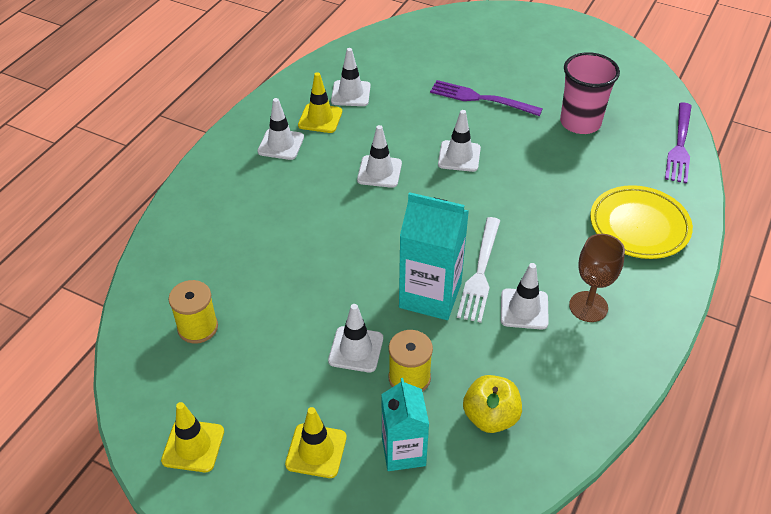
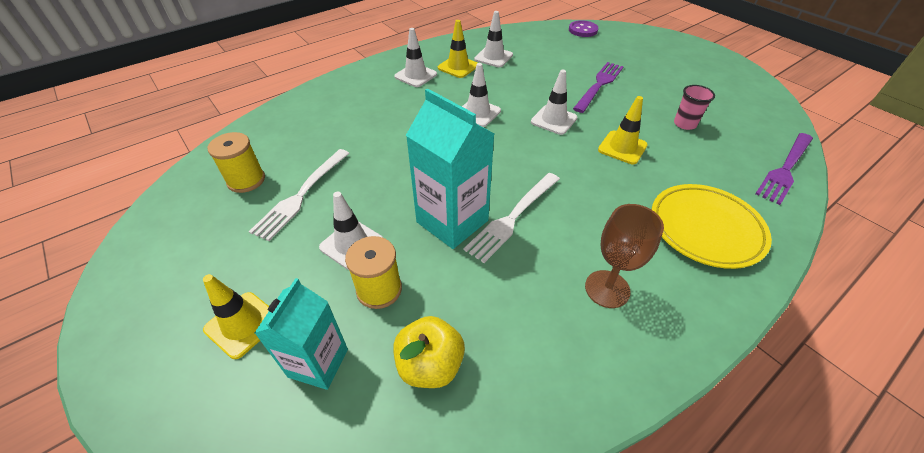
camera: 25 degrees right, 0 degrees up
yellow traffic cone [161,402,224,472] -> yellow traffic cone moved to [598,96,648,164]
purple fork [430,80,543,116] -> purple fork turned 75 degrees clockwise [573,62,624,113]
white traffic cone [501,263,549,330] -> none
pink cup [560,52,620,134] -> pink cup [674,85,715,130], size x0.55
none -> white fork [249,149,350,241]
none -> purple button [569,20,598,37]

